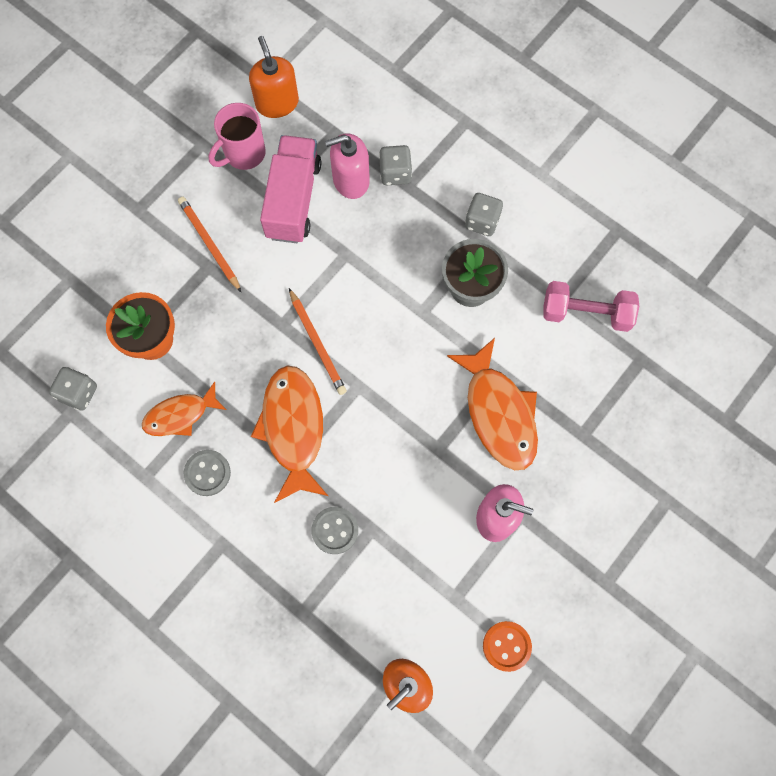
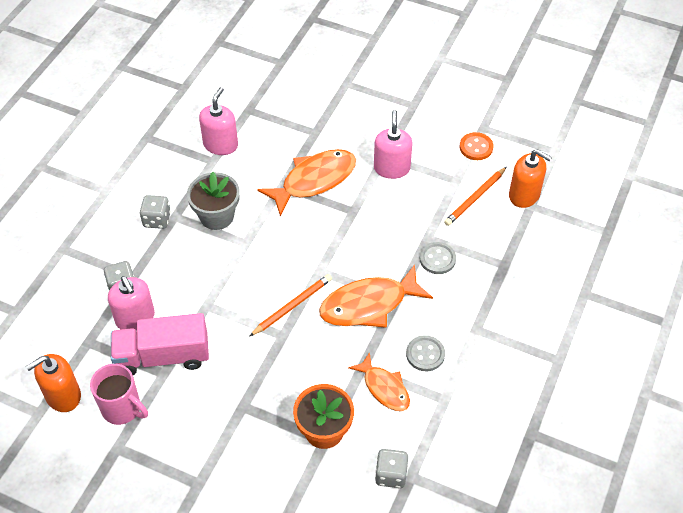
camera: 105 degrees left, 20 degrees down
orange pencil [178,197,241,292] -> orange pencil moved to [444,167,507,226]
pink dumbbell [543,281,639,332] -> pink soap dispenser [199,87,238,155]

